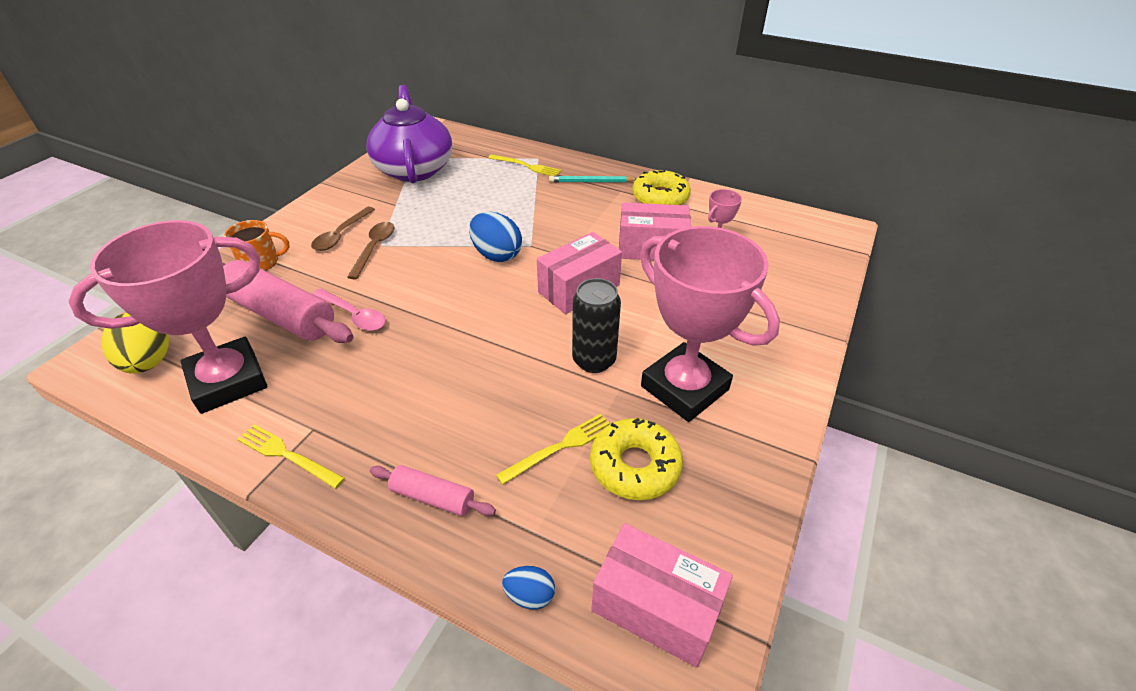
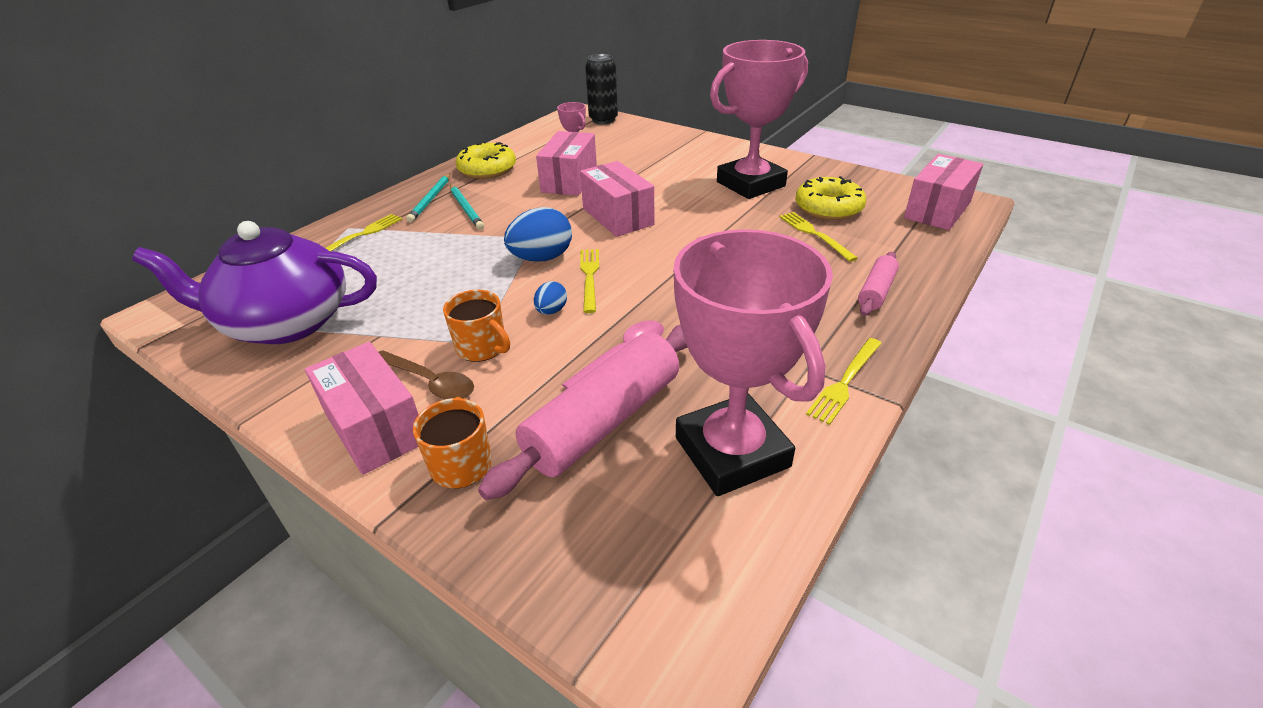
camera: 80 degrees left, 5 degrees down
yellow egg [101,313,169,374] -> none
brown spoon [347,222,394,280] -> orange mug [443,290,510,362]
blue egg [502,566,555,610] -> blue egg moved to [534,281,567,315]
black can [572,278,621,373] -> black can moved to [585,54,618,124]
none -> pink box [305,342,419,475]
none -> turquoise pencil [450,185,484,230]
none -> yellow fork [580,249,599,313]

